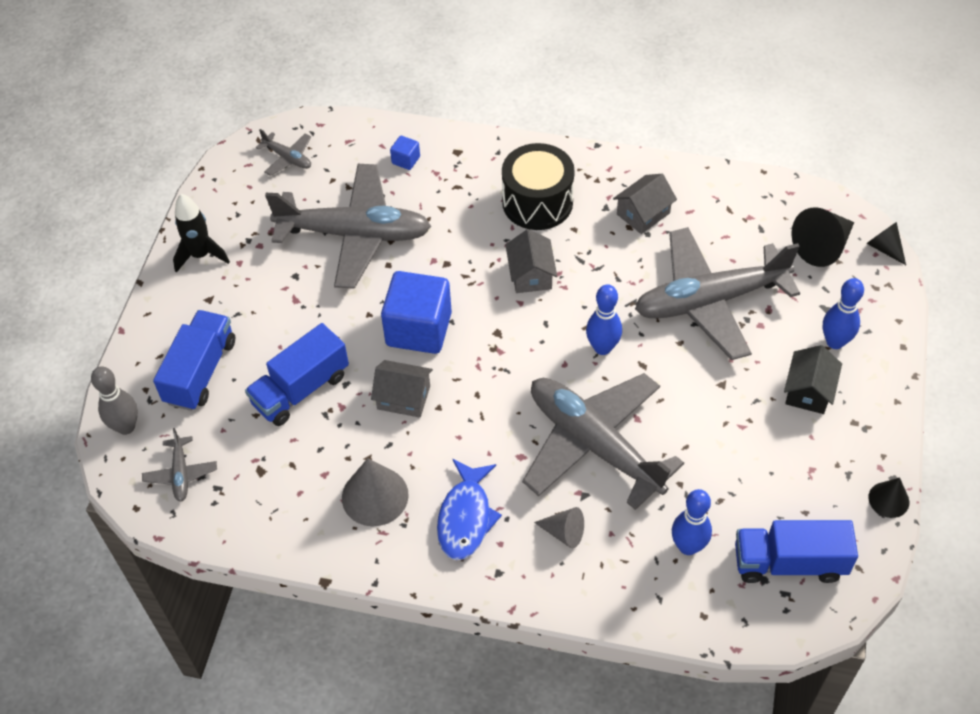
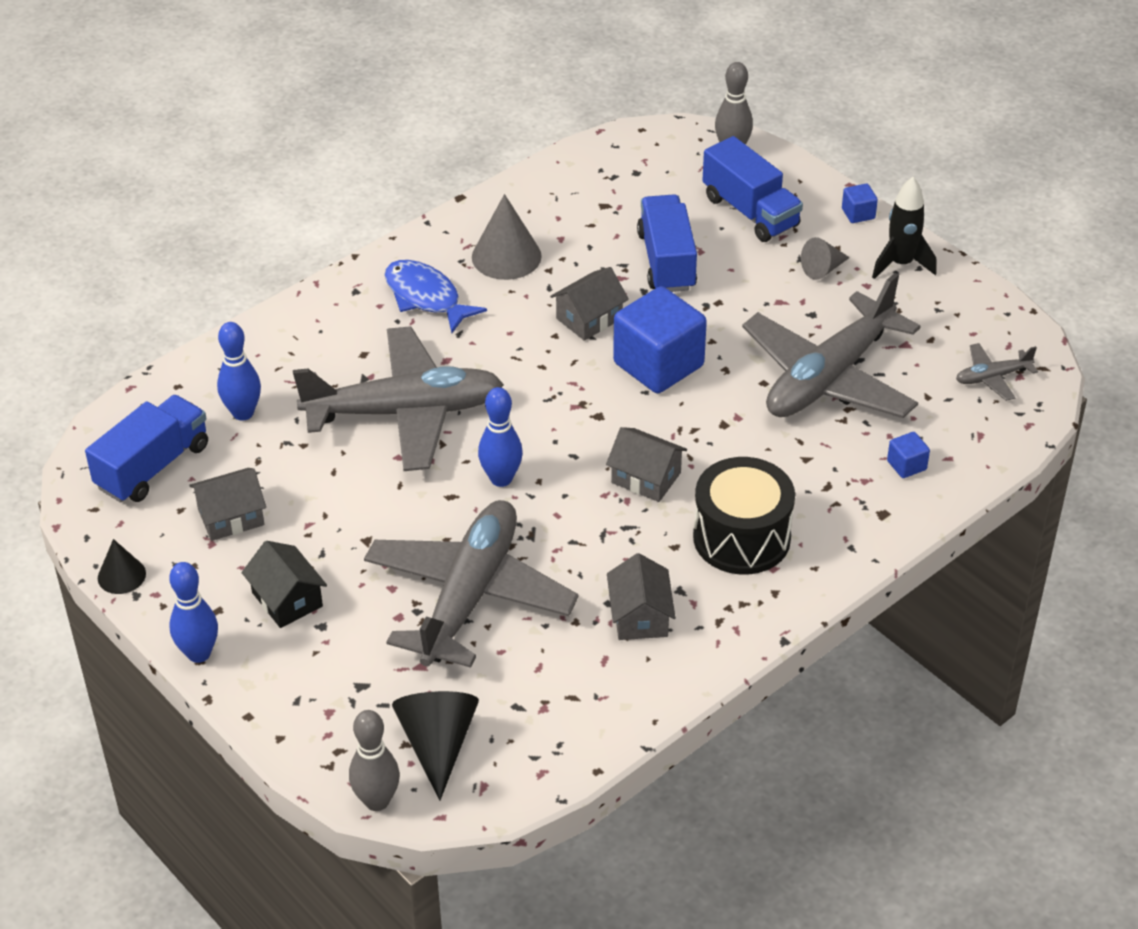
camera: 125 degrees right, 10 degrees down
grey plane [142,428,217,502] -> none
grey cone [534,507,584,548] -> grey cone moved to [801,237,850,280]
blue bowling pin [823,278,864,349] -> blue bowling pin moved to [169,562,218,663]
black cone [866,222,906,265] -> grey bowling pin [349,710,400,811]
none -> grey house [189,468,266,541]
none -> blue cube [842,184,878,223]

